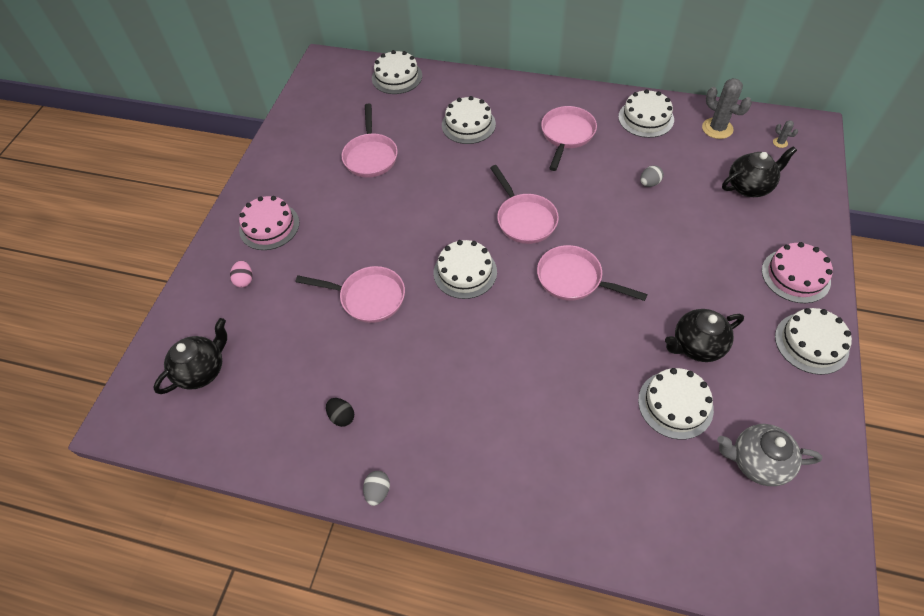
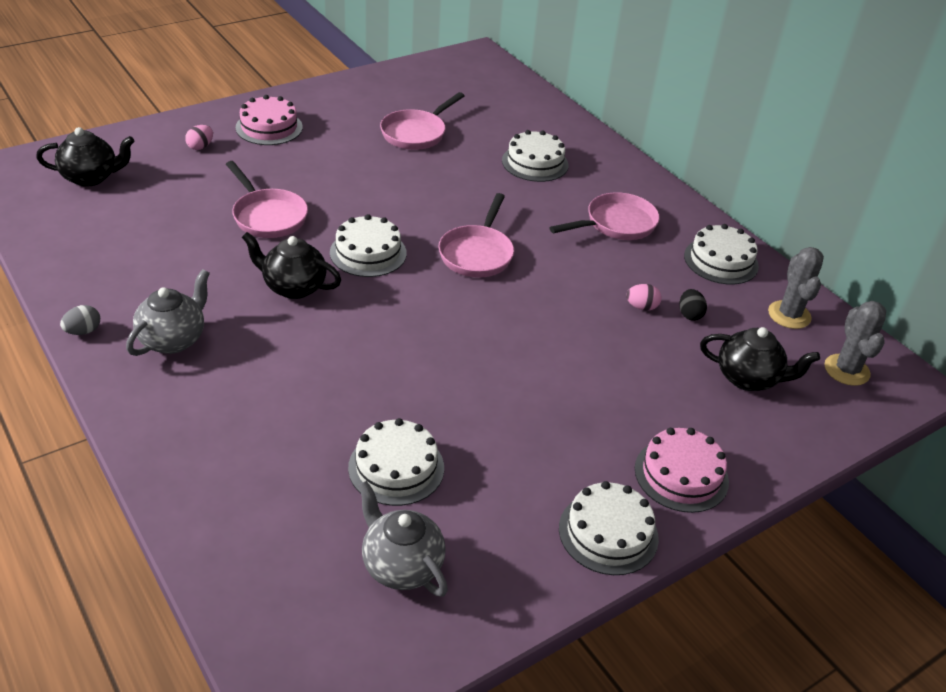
camera: 35 degrees right, 15 degrees down
black egg [326,398,354,427] -> black egg moved to [679,289,707,321]
white cake [372,50,422,94] -> none
pink pan [537,245,648,301] -> none
grey egg [640,165,664,187] -> pink egg [626,284,662,311]
black teapot [665,309,744,362] -> black teapot moved to [242,232,341,299]
grey cactus [773,120,798,148] -> grey cactus [824,301,886,386], size x2.15
none -> grey teapot [126,269,210,356]

